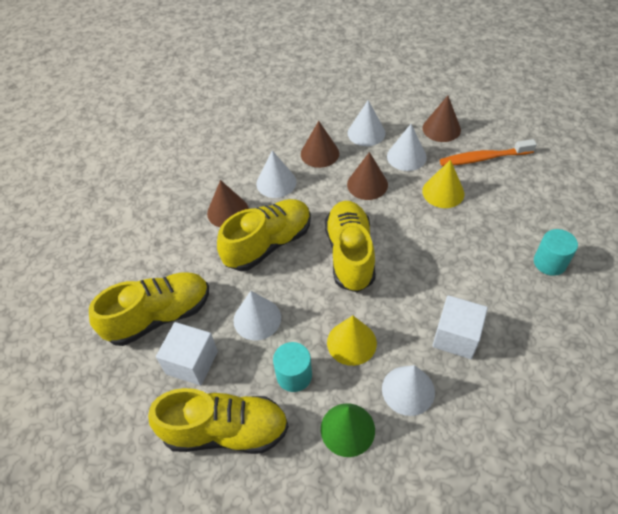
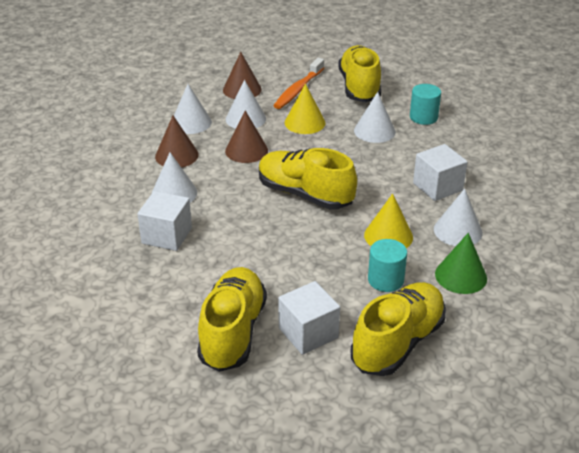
camera: 55 degrees left, 15 degrees down
brown cone [207,180,249,227] -> white cube [137,191,192,251]
yellow shoe [217,199,311,271] -> yellow shoe moved to [338,45,381,102]
white cone [234,291,281,340] -> white cone moved to [354,92,396,143]

